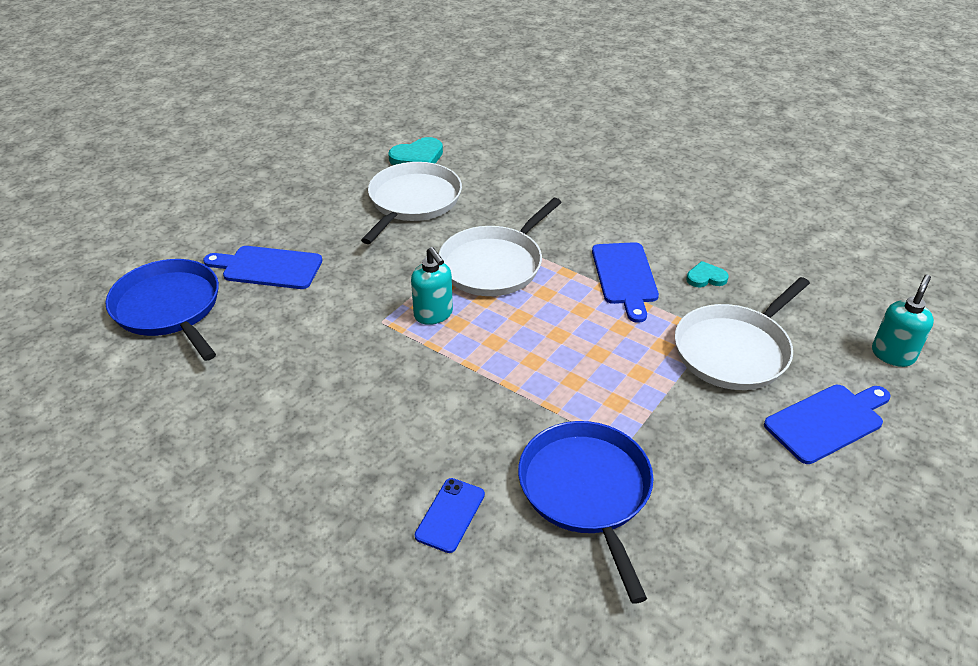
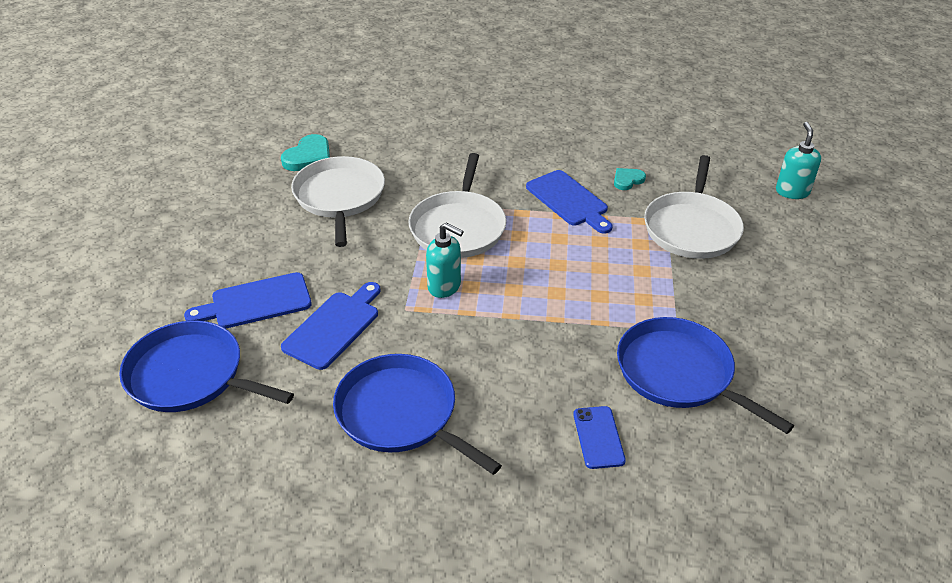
camera: 30 degrees left, 0 degrees up
blue cutting board [764,385,891,464] -> blue cutting board moved to [281,282,380,370]
none -> blue pan [333,354,502,475]

